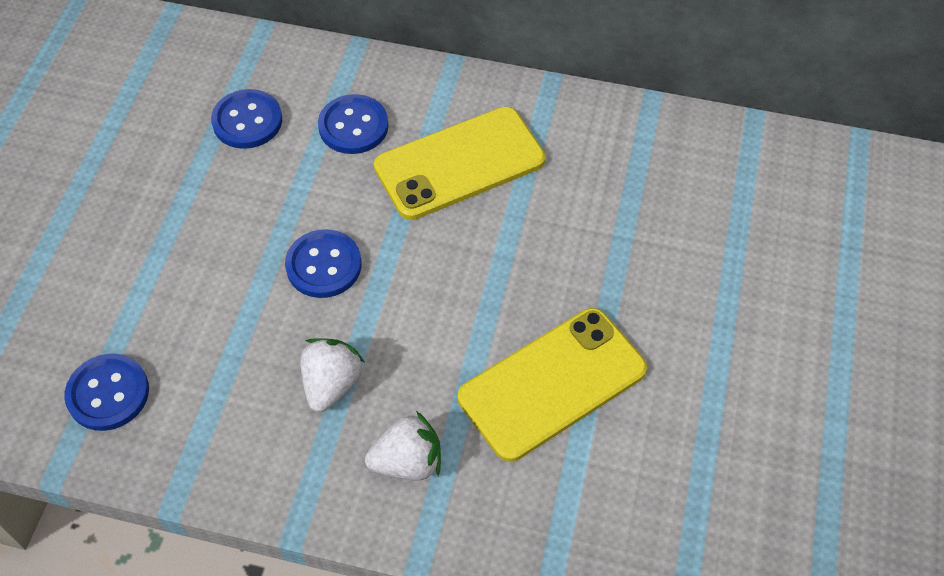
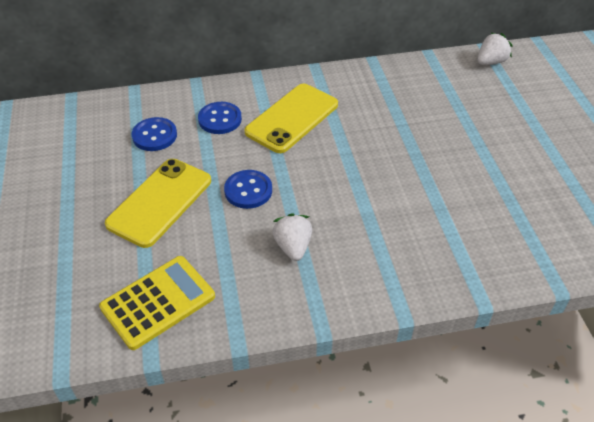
camera: 25 degrees left, 10 degrees down
blue button [65,354,149,431] -> yellow calculator [99,256,215,350]
white strawberry [365,411,441,480] -> white strawberry moved to [477,33,513,65]
yellow phone [458,308,647,462] -> yellow phone moved to [105,159,211,248]

